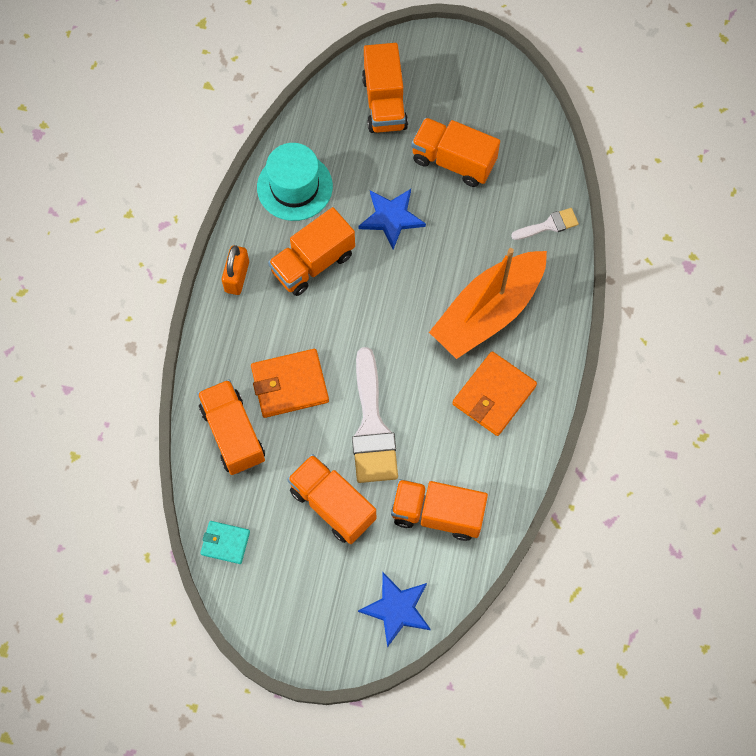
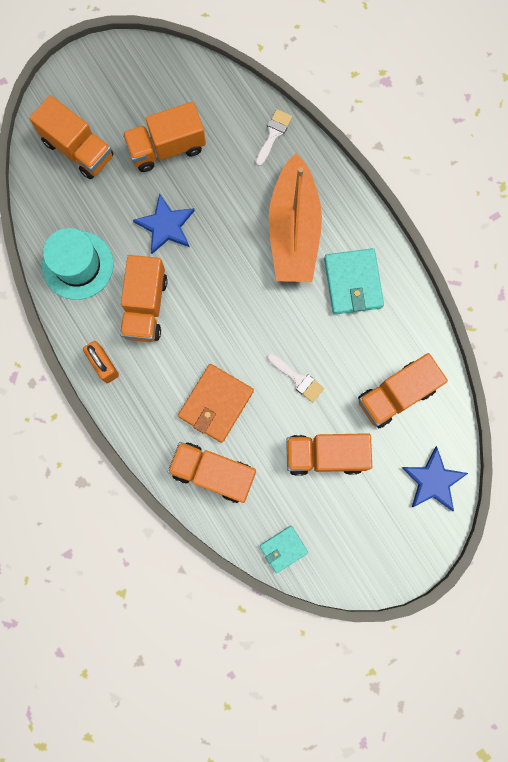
camera: 45 degrees left, 10 degrees up
white brush [352,347,398,483] -> white brush [267,353,324,402], size x0.51
orange wallet [452,351,537,436] -> turquoise wallet [324,248,384,314]

